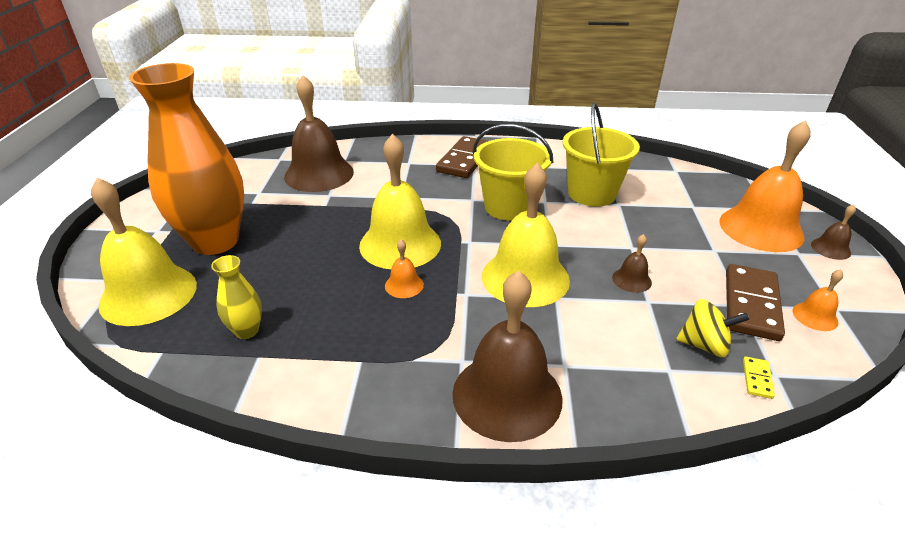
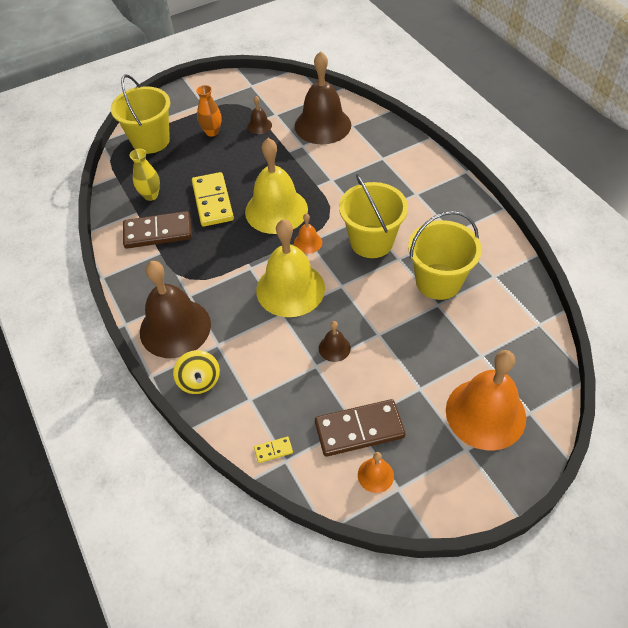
camera: 60 degrees right, 15 degrees up
yellow bell [91,177,197,326] -> yellow bucket [111,74,170,154]
orange vase [129,63,244,255] -> orange vase [196,85,222,137], size x0.42
orange bell [385,239,424,298] -> orange bell moved to [294,214,322,254]
brown domino [436,136,488,178] -> brown domino moved to [123,211,192,249]
yellow spinning top [676,299,749,357] -> yellow spinning top moved to [173,350,220,394]
brown bell [811,204,856,260] -> brown bell moved to [247,96,272,134]
none -> yellow domino [192,172,234,227]

